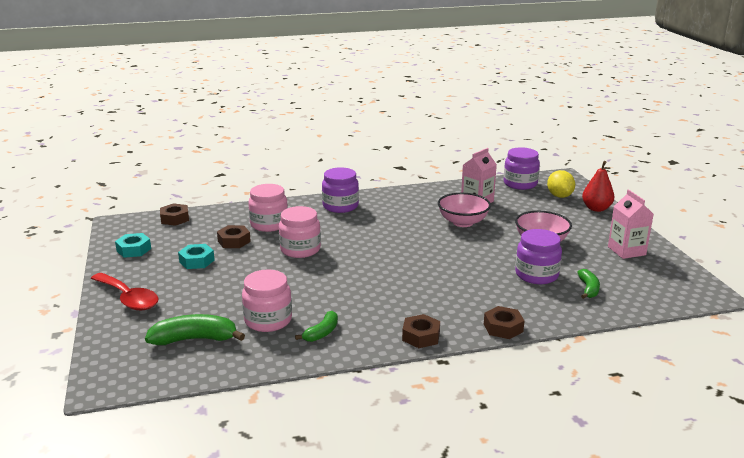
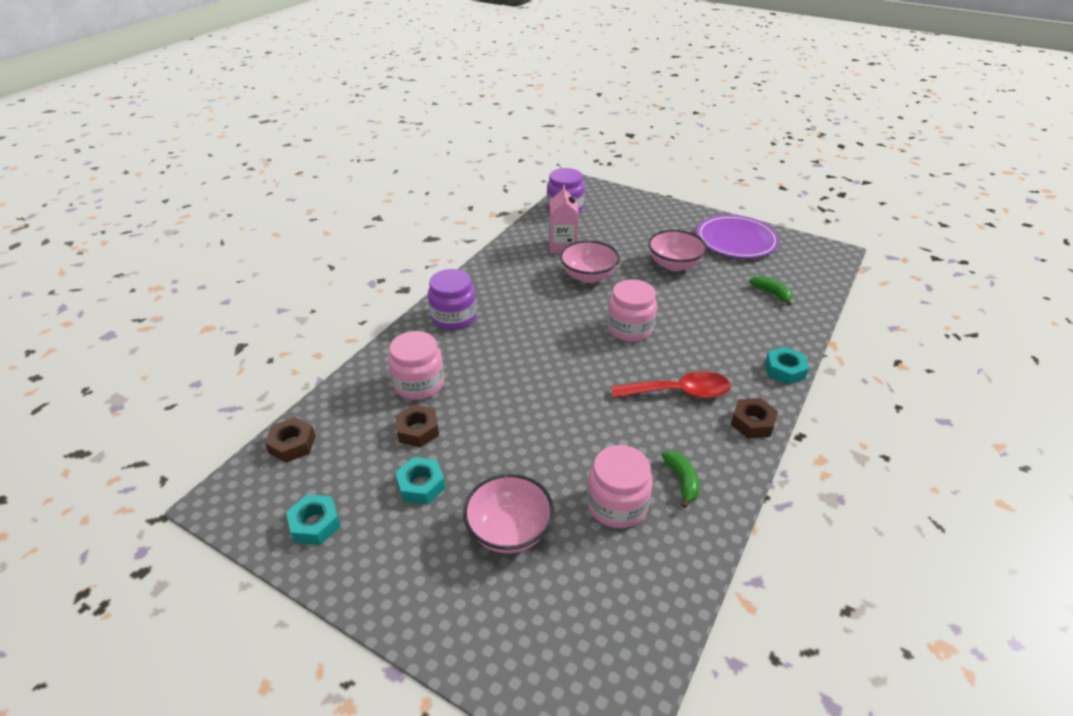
camera: 45 degrees left, 15 degrees up
red spoon [91,273,158,310] -> red spoon moved to [611,371,731,398]
green banana [145,314,245,345] -> none
pink jar [279,206,321,258] -> pink jar moved to [607,279,657,342]
brown nut [484,306,524,339] -> turquoise nut [765,347,809,385]
purple jar [515,229,562,284] -> none
yellow lemon [547,170,575,198] -> none
red pear [582,161,614,212] -> none
pink carton [608,190,654,259] -> purple plate [697,215,780,258]
none -> pink bowl [463,474,554,553]

